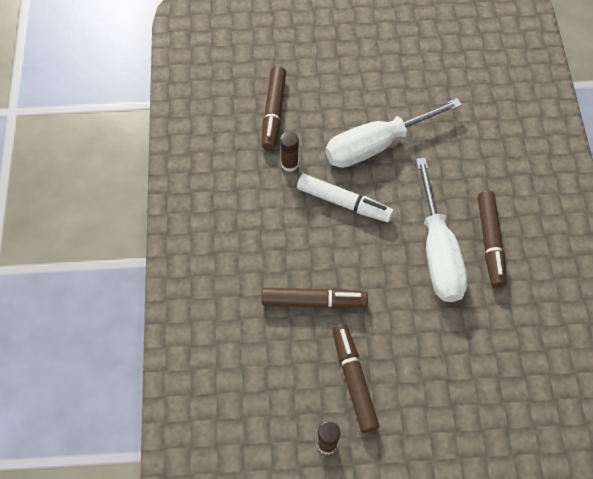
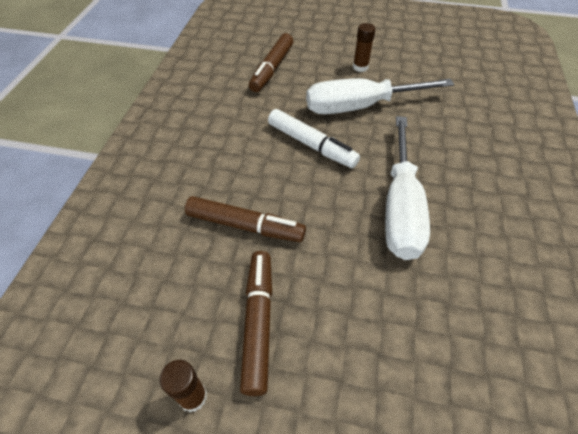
camera: 15 degrees right, 10 degrees down
brown glue stick [280,131,299,172] -> brown glue stick moved to [353,23,376,72]
brown marker [478,191,507,288] -> none

